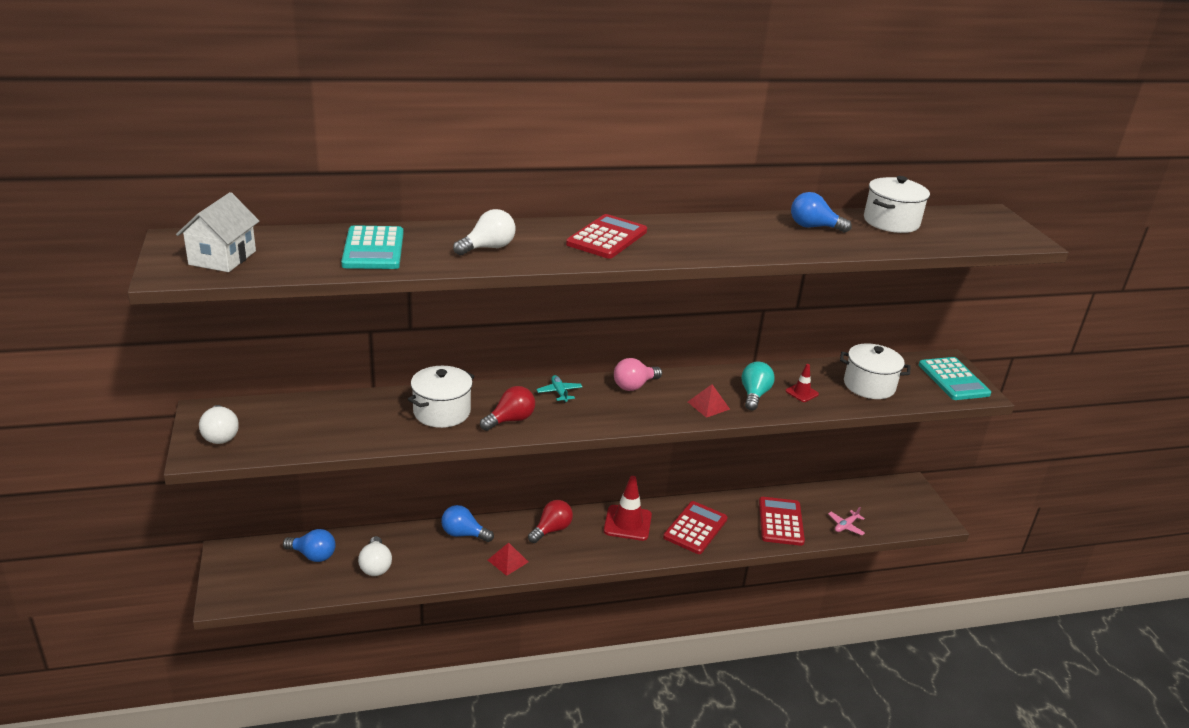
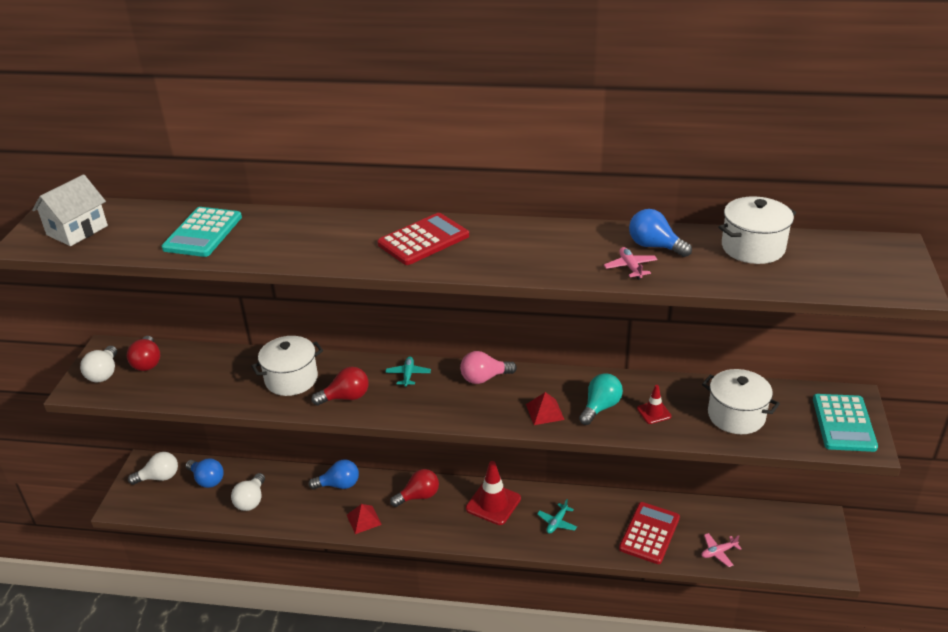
camera: 25 degrees right, 5 degrees up
blue light bulb [441,505,494,542] -> blue light bulb turned 135 degrees clockwise [309,460,359,489]
white light bulb [453,209,516,255] -> white light bulb moved to [128,452,178,485]
red calculator [663,501,728,554] -> turquoise plane [537,499,577,534]
none -> red light bulb [127,336,160,371]
none -> pink plane [604,247,658,280]

